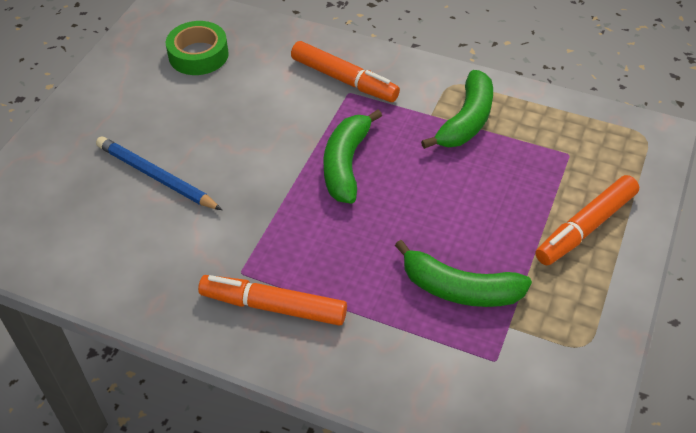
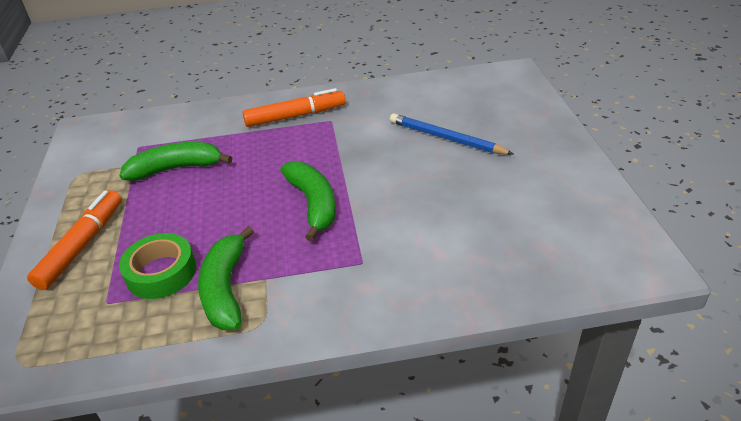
camera: 150 degrees right, 10 degrees down
blue pencil [96,136,222,210] -> blue pencil turned 150 degrees counterclockwise [390,114,513,155]
green tape [166,21,229,75] -> green tape moved to [119,233,196,299]
orange marker [291,41,400,102] -> none

